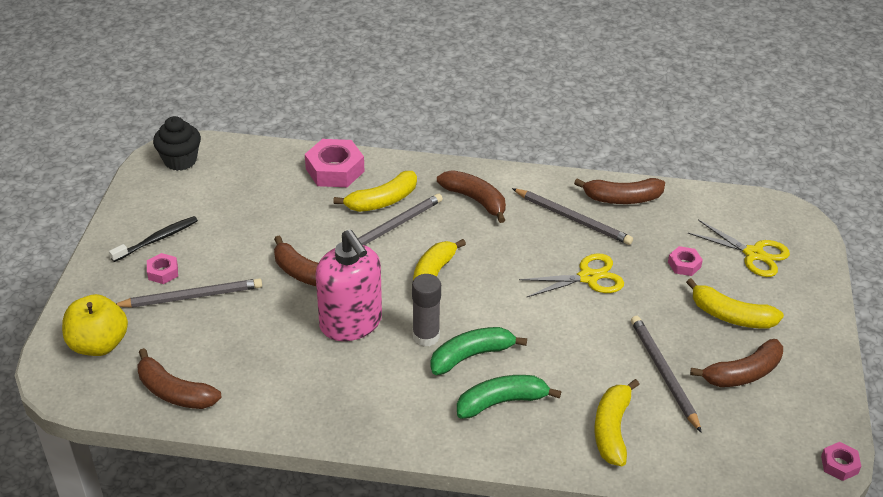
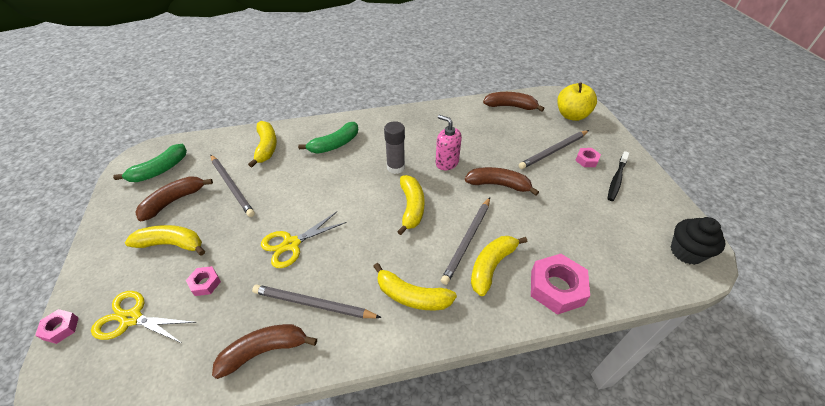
camera: 160 degrees right, 5 degrees up
pink soap dispenser [315,229,382,341] -> pink soap dispenser [436,115,462,170], size x0.62
green banana [430,327,527,375] -> green banana moved to [113,144,187,182]
brown banana [437,170,506,223] -> yellow banana [373,263,457,310]
pink nut [821,442,861,481] -> pink nut moved to [35,309,79,344]

